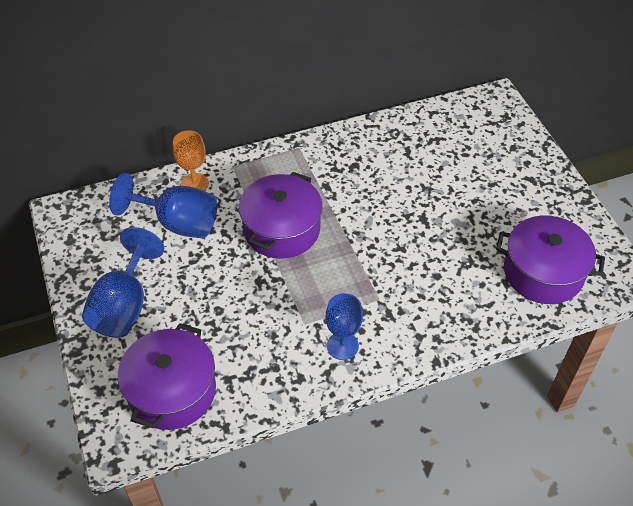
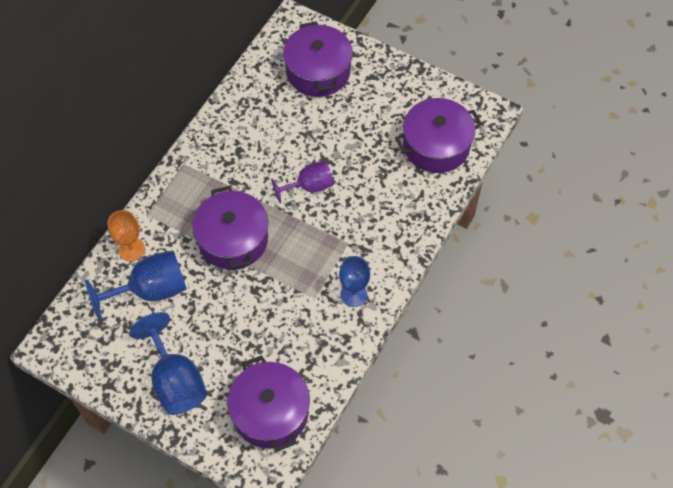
camera: 40 degrees left, 10 degrees up
none -> purple goblet [271,161,334,203]
none -> purple pot [283,21,353,97]

